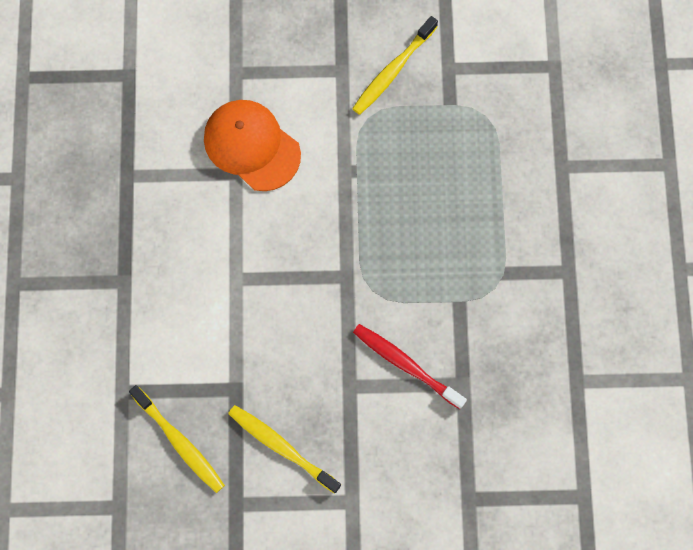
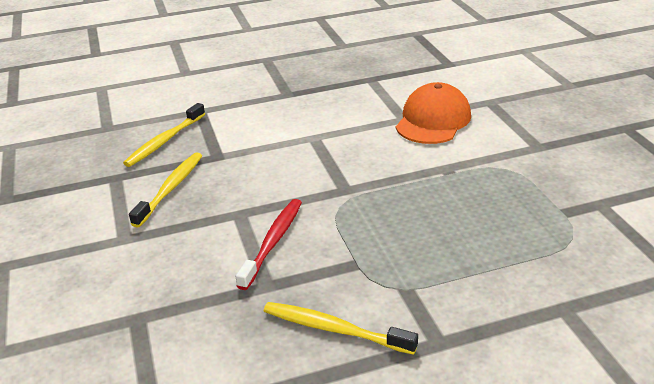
camera: 75 degrees right, 40 degrees down
yellow toothbrush [352,16,438,115] -> yellow toothbrush moved to [264,302,418,355]

